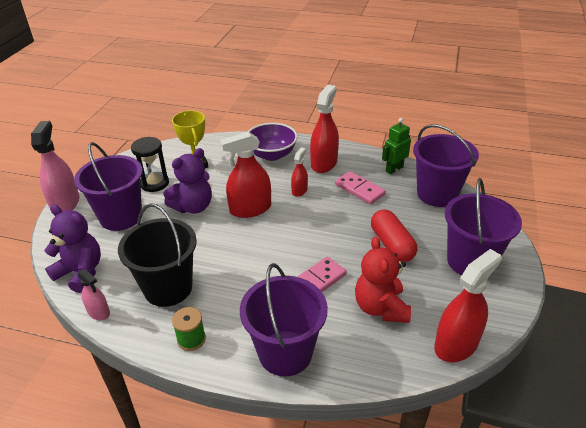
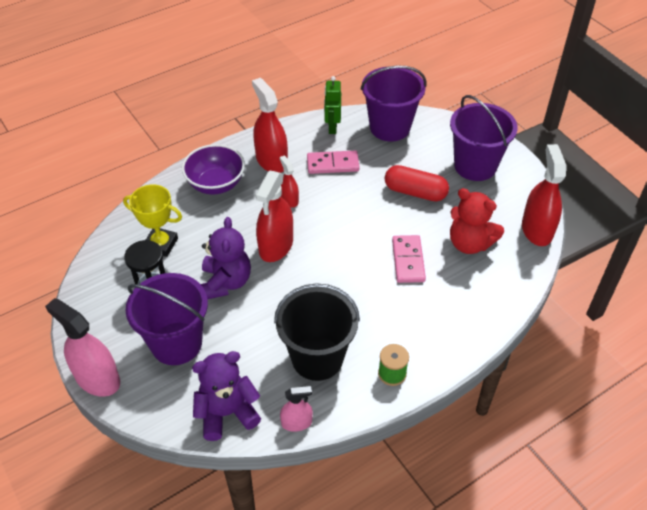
camera: 50 degrees left, 10 degrees up
purple bucket [240,263,328,377] -> none

